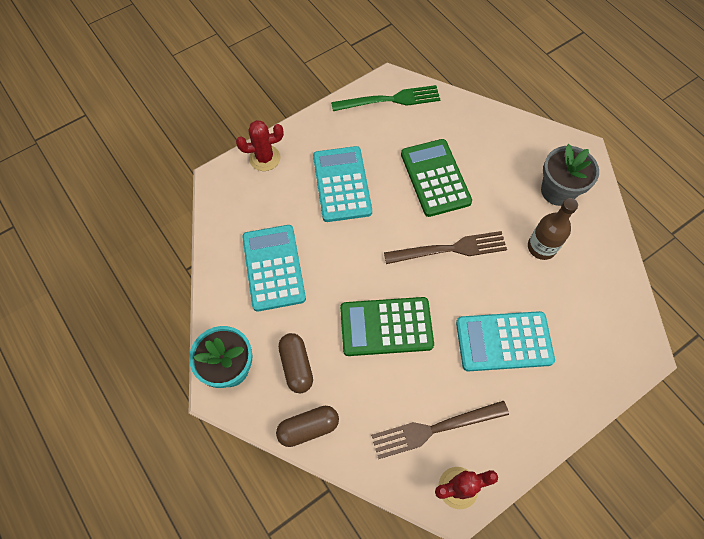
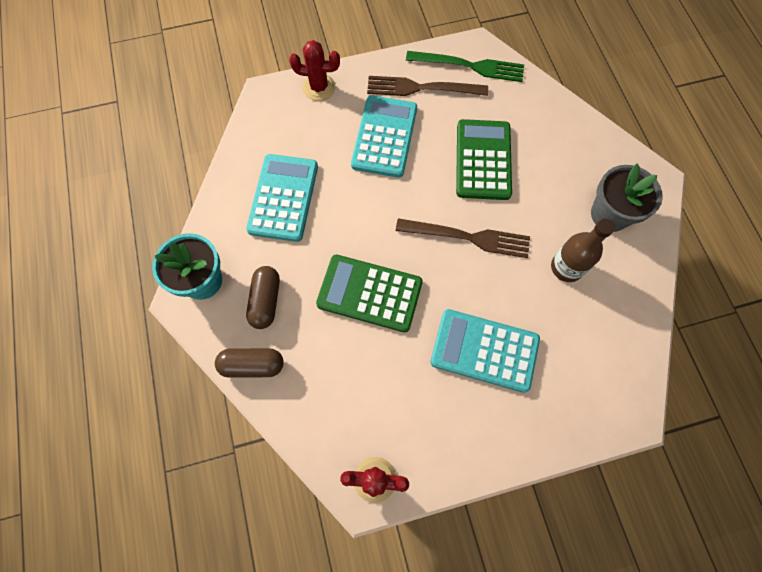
camera: 20 degrees right, 5 degrees up
brown fork [371,401,509,459] -> brown fork moved to [367,76,488,96]

